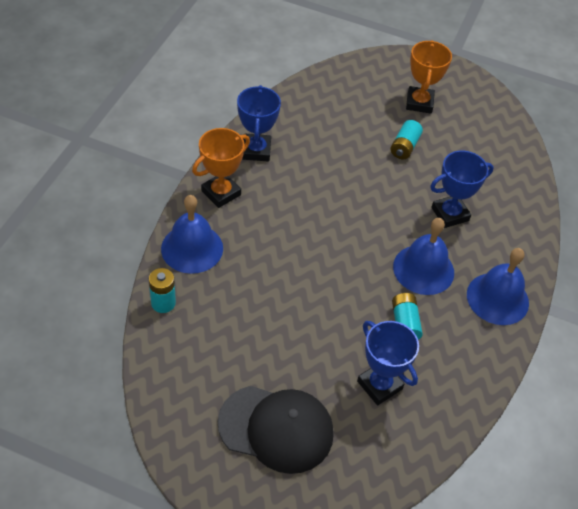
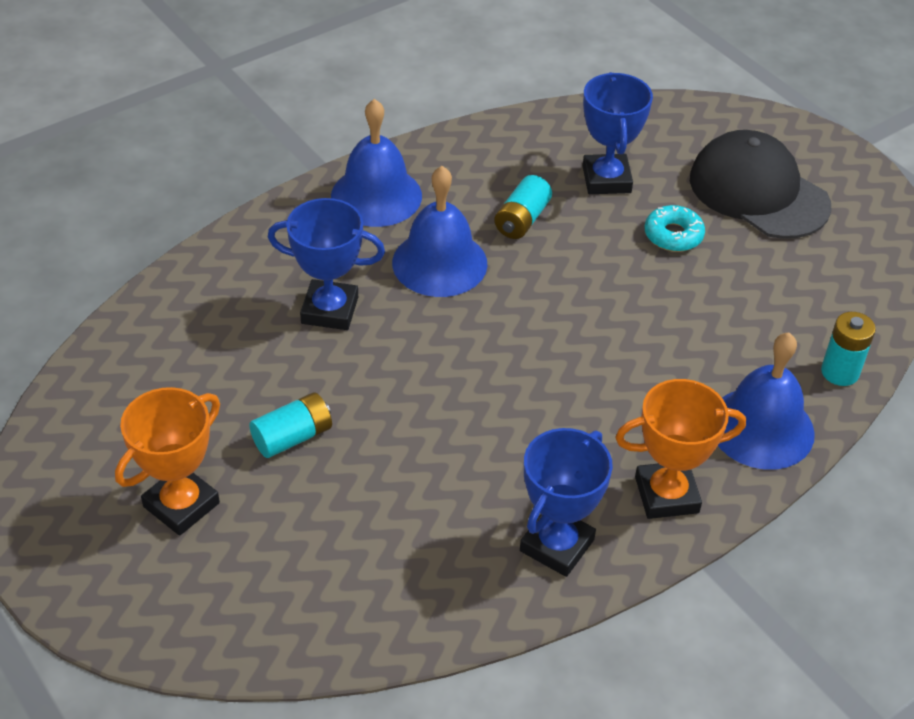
camera: 145 degrees left, 5 degrees down
none -> turquoise donut [645,205,705,252]

